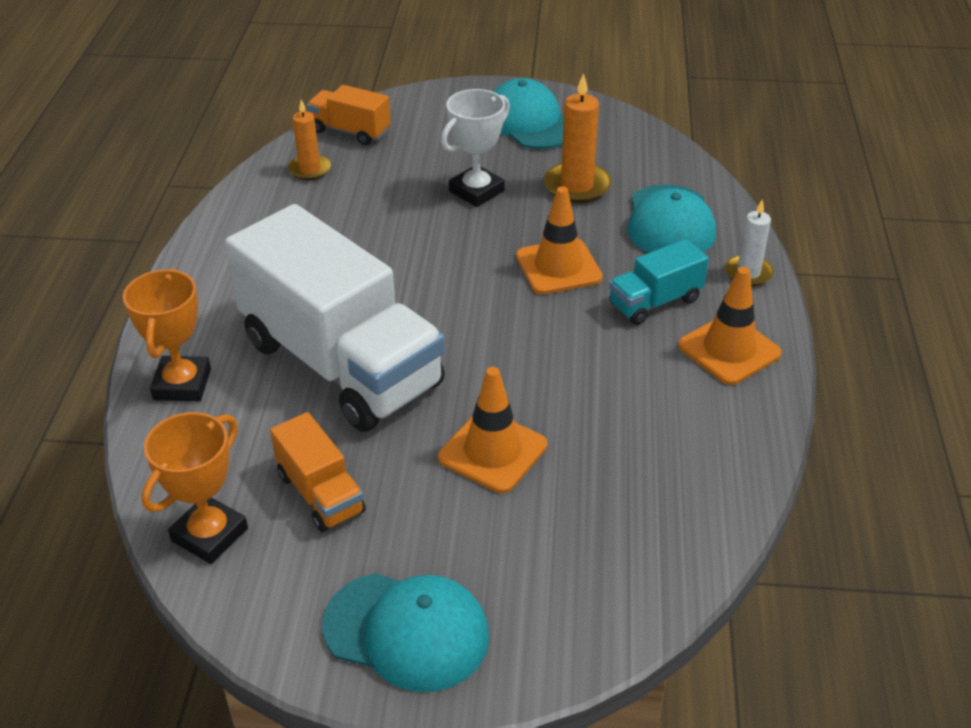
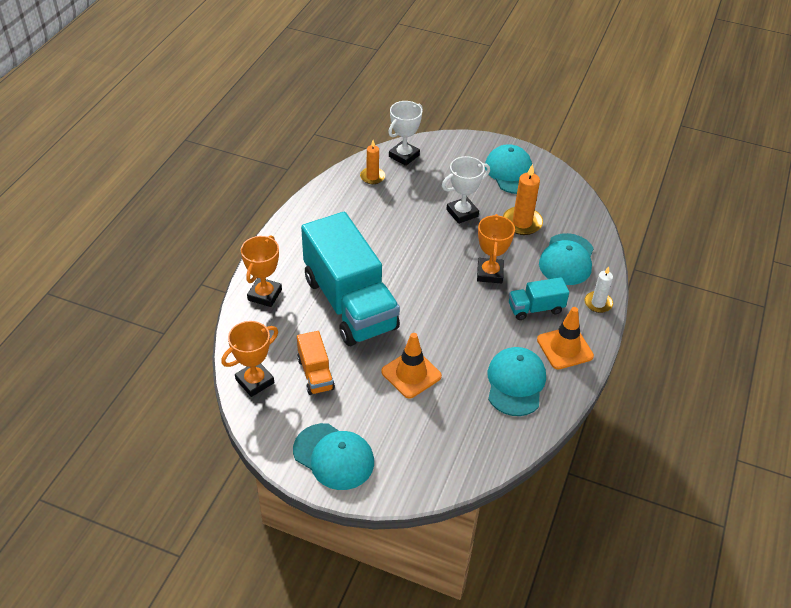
camera: 15 degrees right, 5 degrees up
white truck [225,204,445,432] -> turquoise truck [301,212,400,346]
orange truck [307,85,391,145] -> white trophy [388,101,423,166]
orange traffic cone [516,186,603,295] -> orange trophy [477,214,515,284]
none -> turquoise cap [488,347,546,416]

